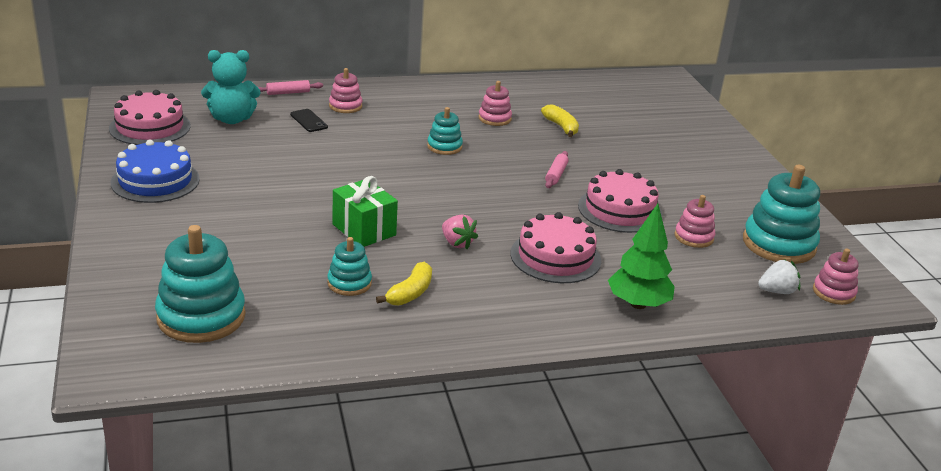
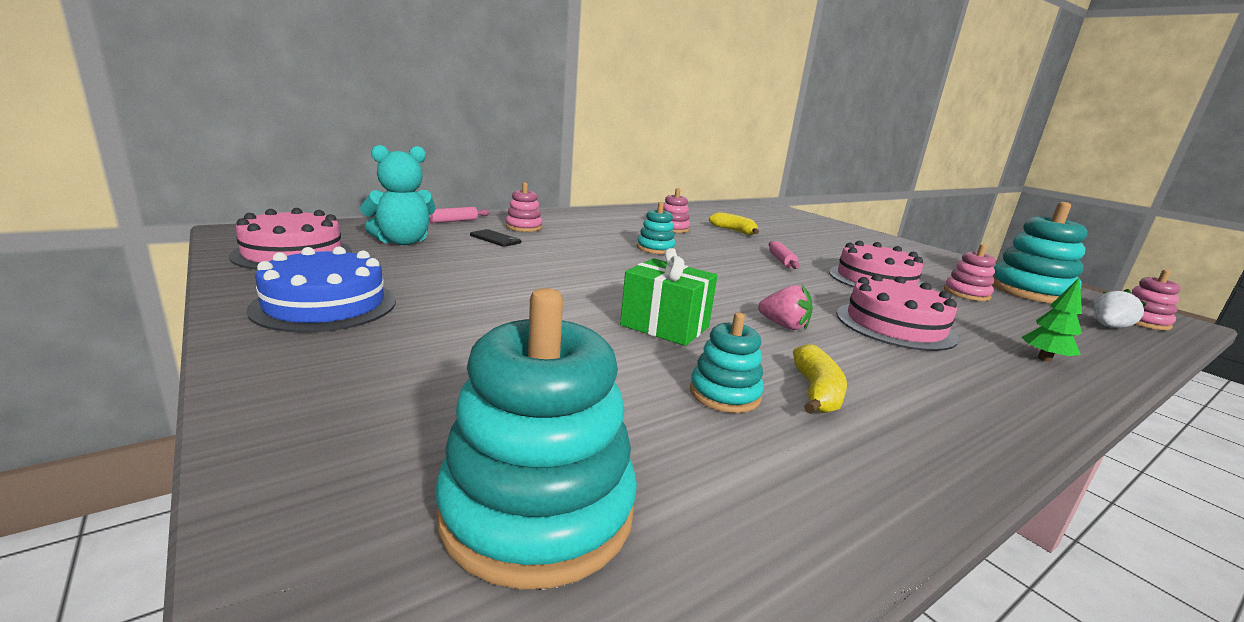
camera: 20 degrees left, 10 degrees down
green tree [608,204,675,309] -> green tree [1021,277,1082,362], size x0.58

